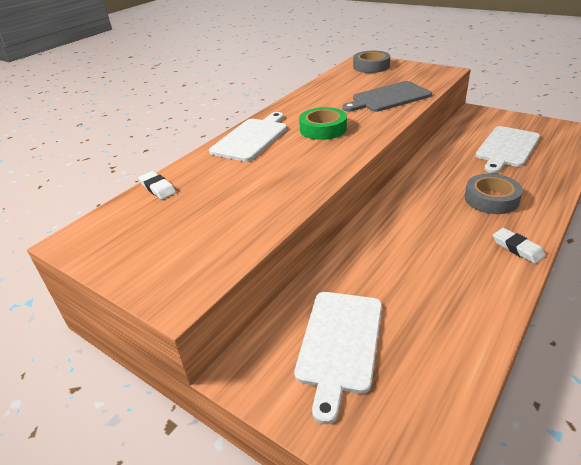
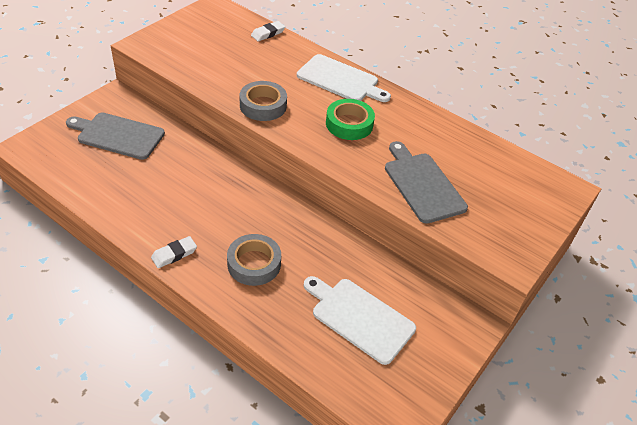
camera: 85 degrees right, 10 degrees up
white cutting board [294,292,382,424] -> grey cutting board [66,113,165,160]
grey tape [353,51,390,73] -> grey tape moved to [240,81,287,121]

